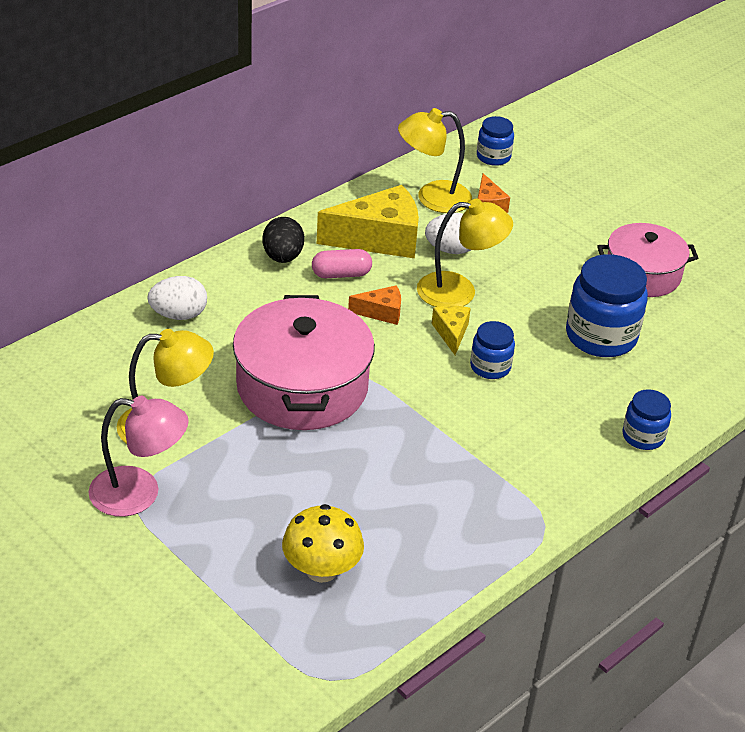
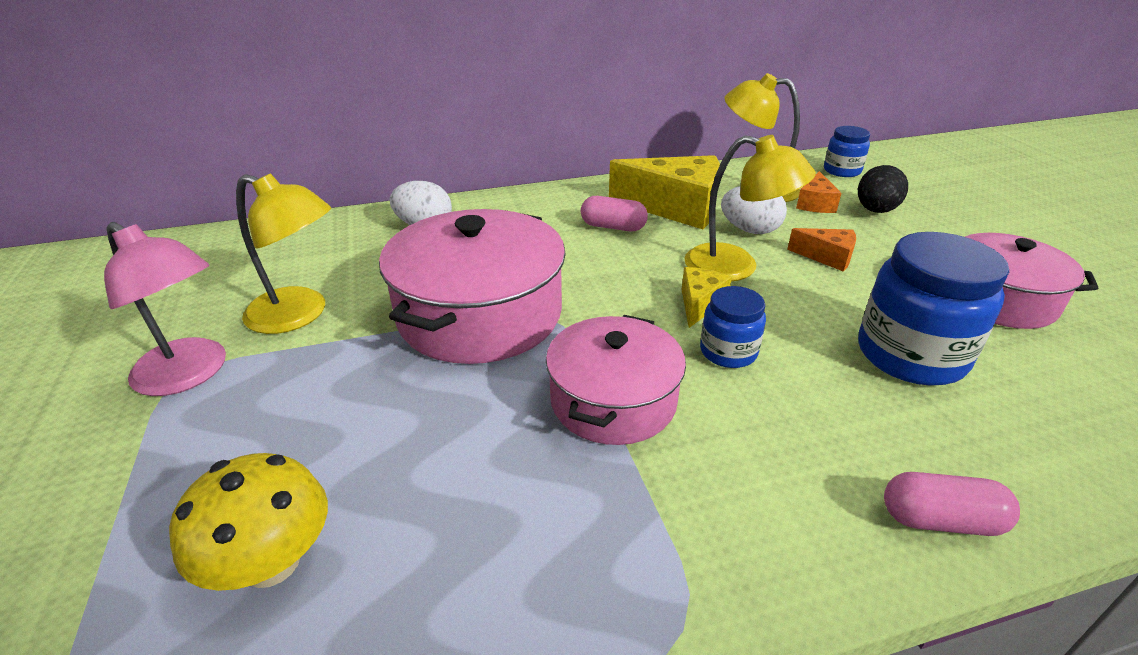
camera: 30 degrees right, 5 degrees down
black egg [262,217,304,263] -> black egg moved to [858,165,908,213]
orange cheese [348,285,401,325] -> orange cheese moved to [787,228,856,272]
blue jar [622,389,671,450] -> pink capsule [884,472,1020,536]
none -> pink pot [546,315,686,445]

